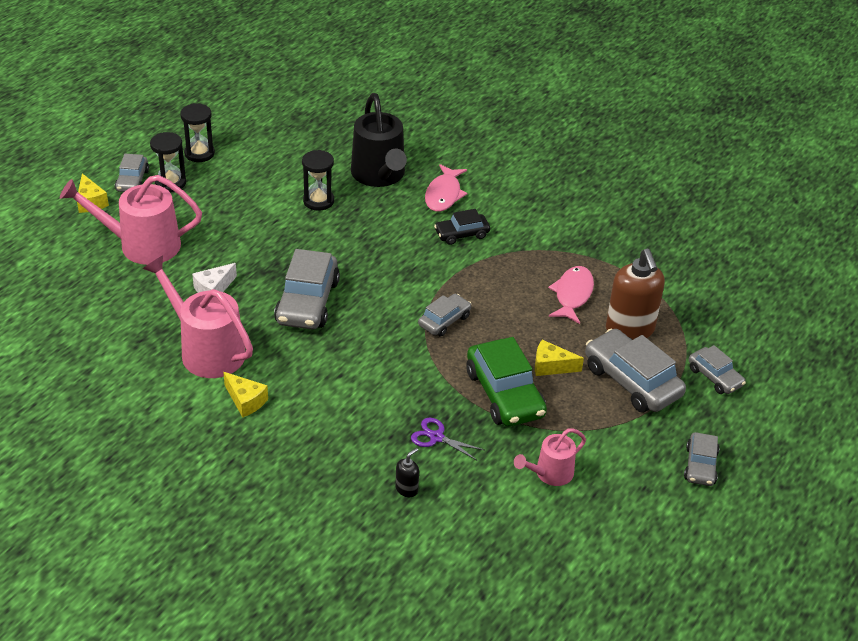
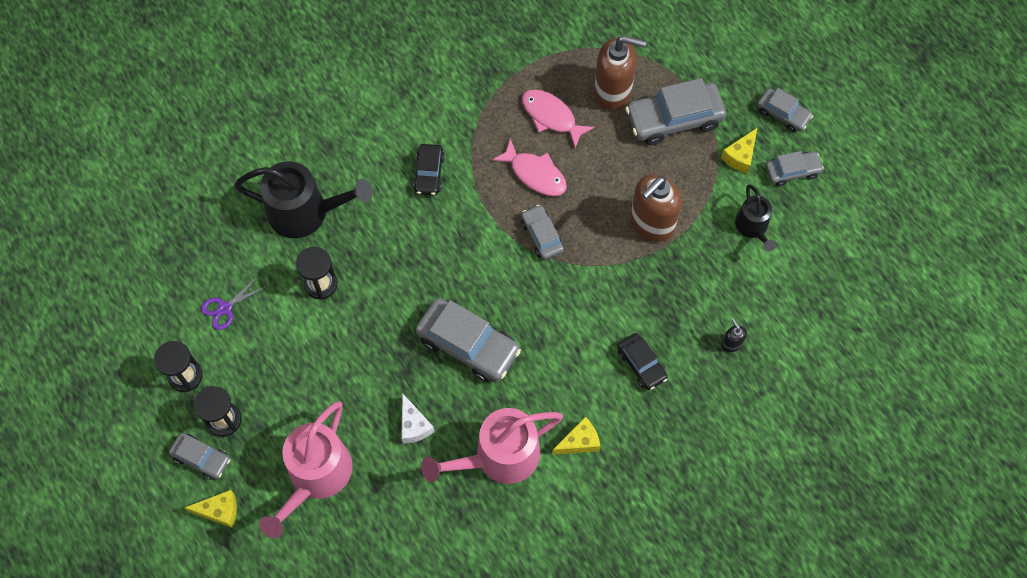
camera: 65 degrees left, 25 degrees up
purple scissors [411,418,484,461] -> purple scissors moved to [201,276,266,330]
pink fish [425,164,467,212] -> pink fish moved to [492,139,567,196]
green car [466,337,547,427] -> brown soap dispenser [630,174,682,242]
pink watering can [514,428,586,486] -> black watering can [735,185,776,251]
yellow cheese [535,340,584,376] -> yellow cheese moved to [721,128,757,173]
grey car [689,345,746,394] -> grey car moved to [765,151,824,186]
none -> black car [617,333,668,390]

